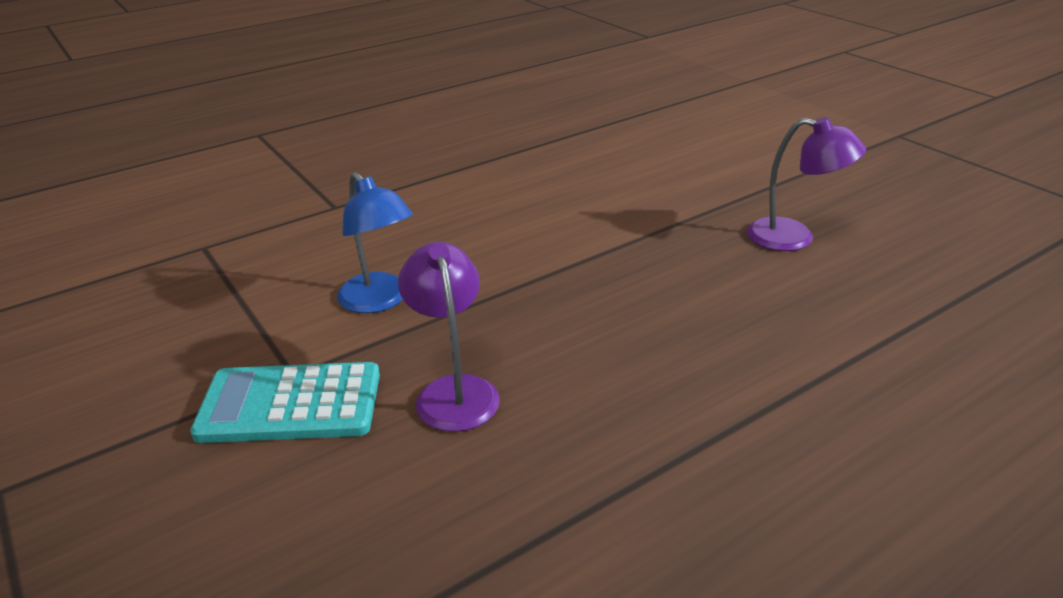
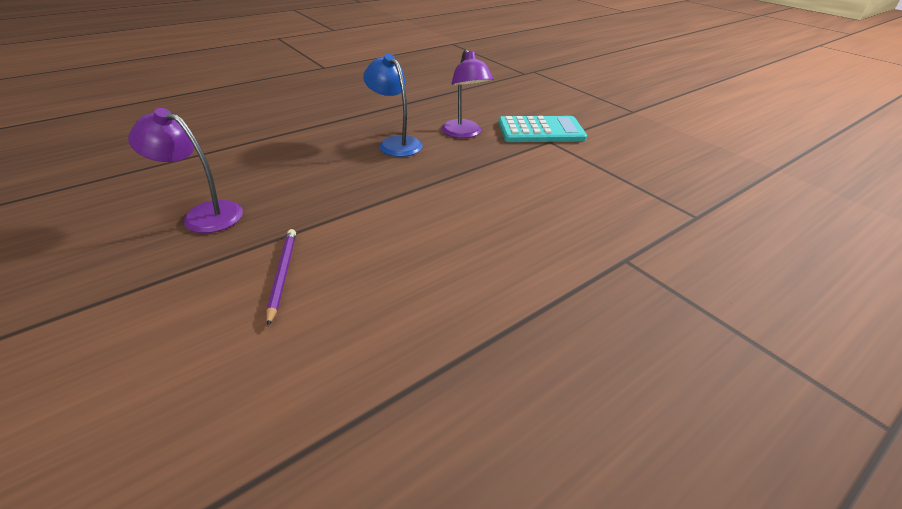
camera: 175 degrees right, 5 degrees up
blue lamp [337,172,413,313] -> blue lamp moved to [363,54,422,157]
none -> purple pencil [266,229,296,326]

